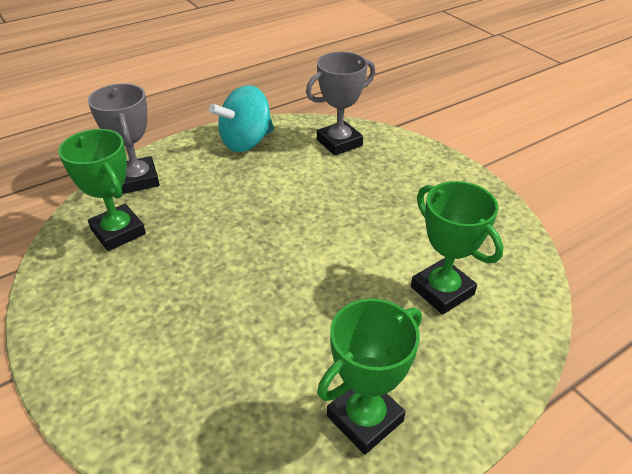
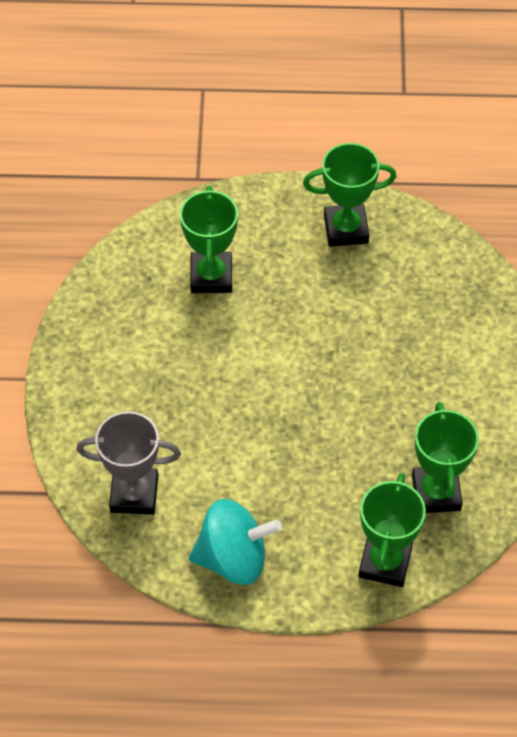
camera: 145 degrees left, 15 degrees up
grey trophy [88,83,160,194] -> green trophy [358,473,426,587]

